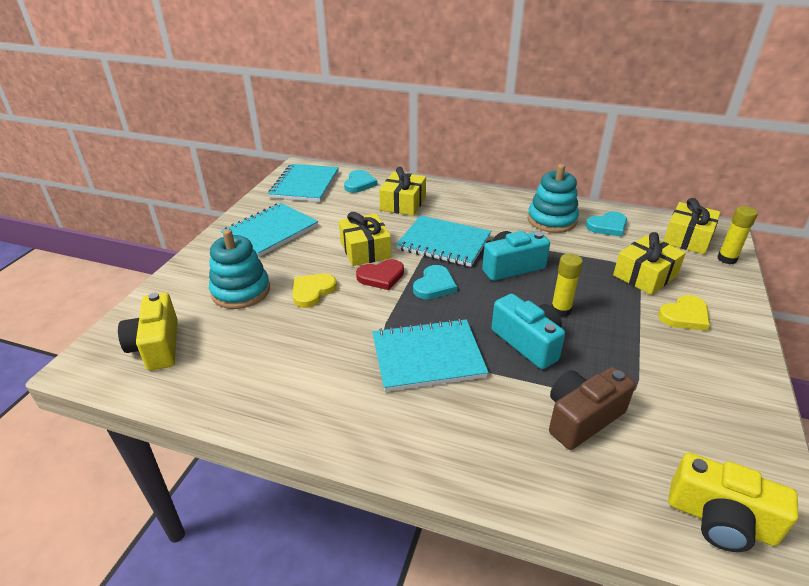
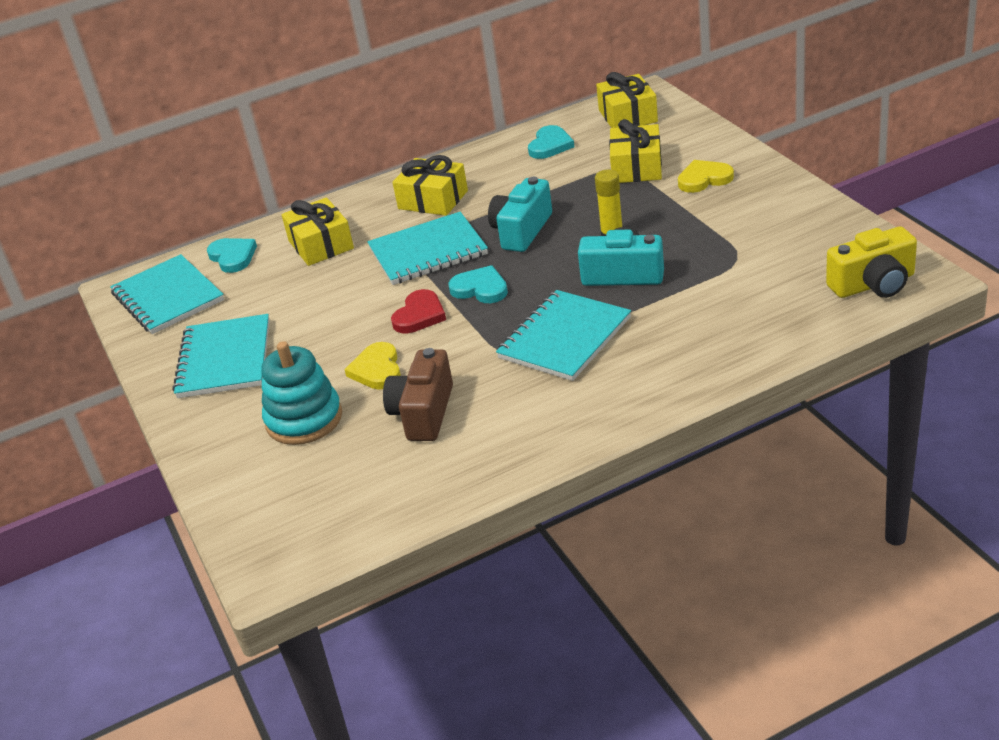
camera: 40 degrees left, 0 degrees up
yellow camera [118,293,178,371] -> none
yellow gift [339,212,391,266] -> yellow gift moved to [392,155,468,216]
turquoise heart [413,265,457,299] -> turquoise heart turned 45 degrees counterclockwise [448,265,508,303]
turquoise stacking toy [528,164,579,233] -> none
brown camera [549,367,635,450] -> brown camera moved to [383,348,453,441]
yellow heart [658,295,710,331] -> yellow heart turned 120 degrees counterclockwise [678,160,734,193]
yellow glue stick [717,206,758,264] -> none

